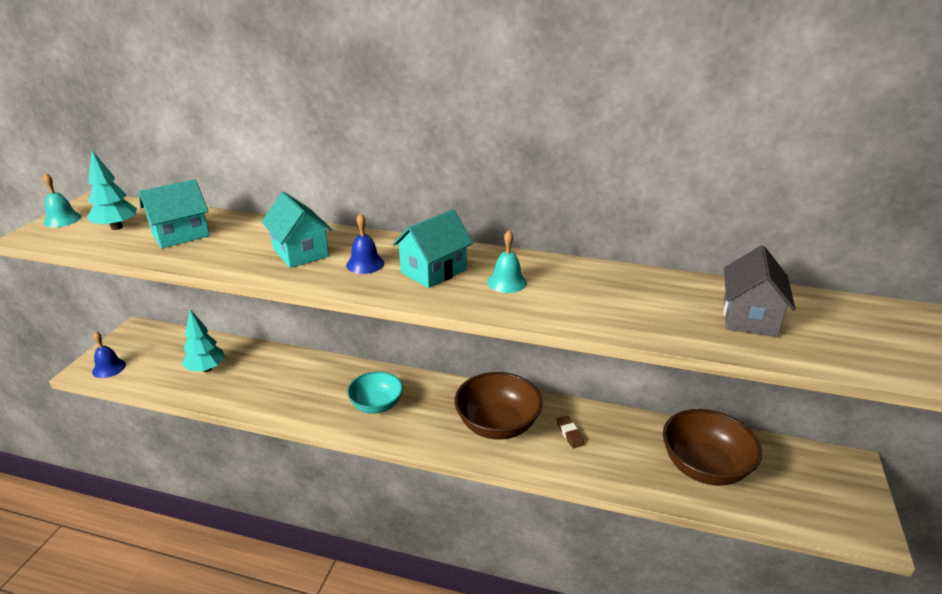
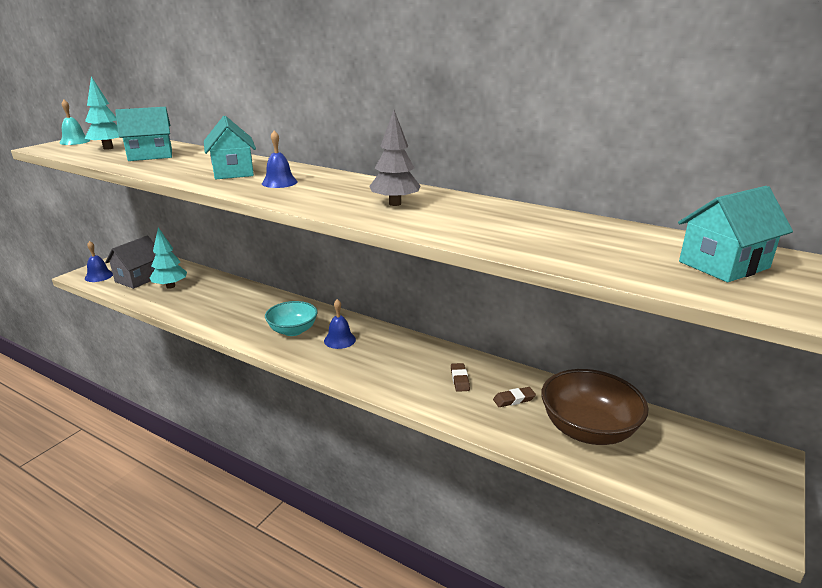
camera: 15 degrees right, 5 degrees down
turquoise house [392,209,473,288] -> turquoise house moved to [678,186,793,282]
brown bowl [454,372,543,440] -> none
turquoise bell [487,230,527,293] -> grey tree [369,110,420,206]
grey house [723,245,796,337] -> grey house moved to [105,236,156,289]
none -> blue bell [324,299,356,349]
none -> brown eraser [493,387,536,407]

